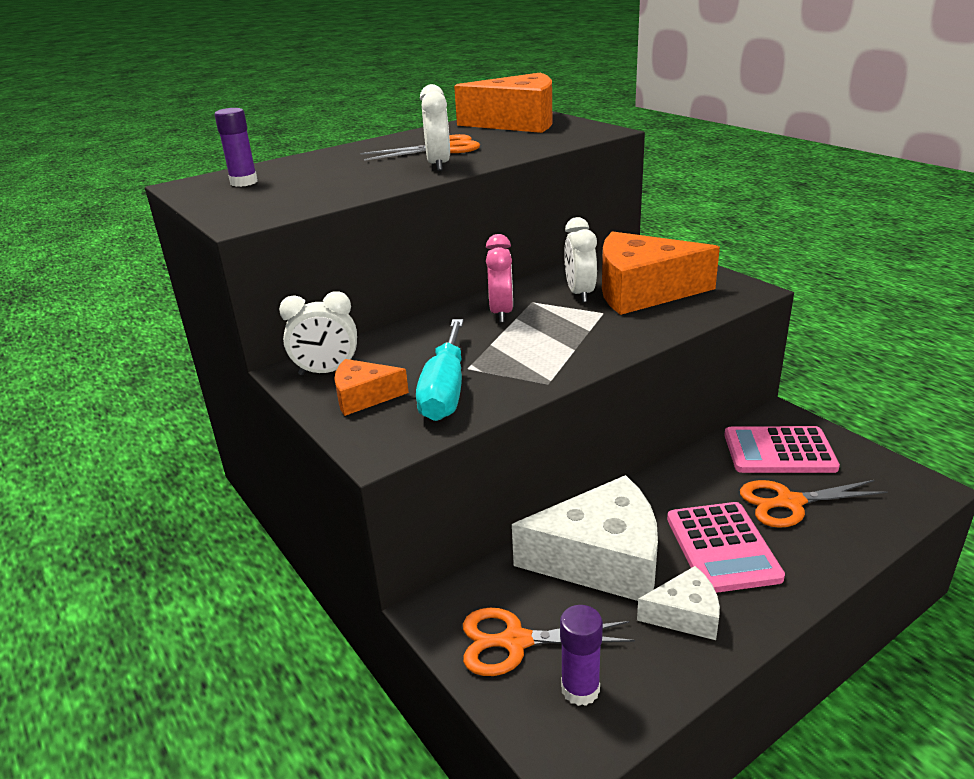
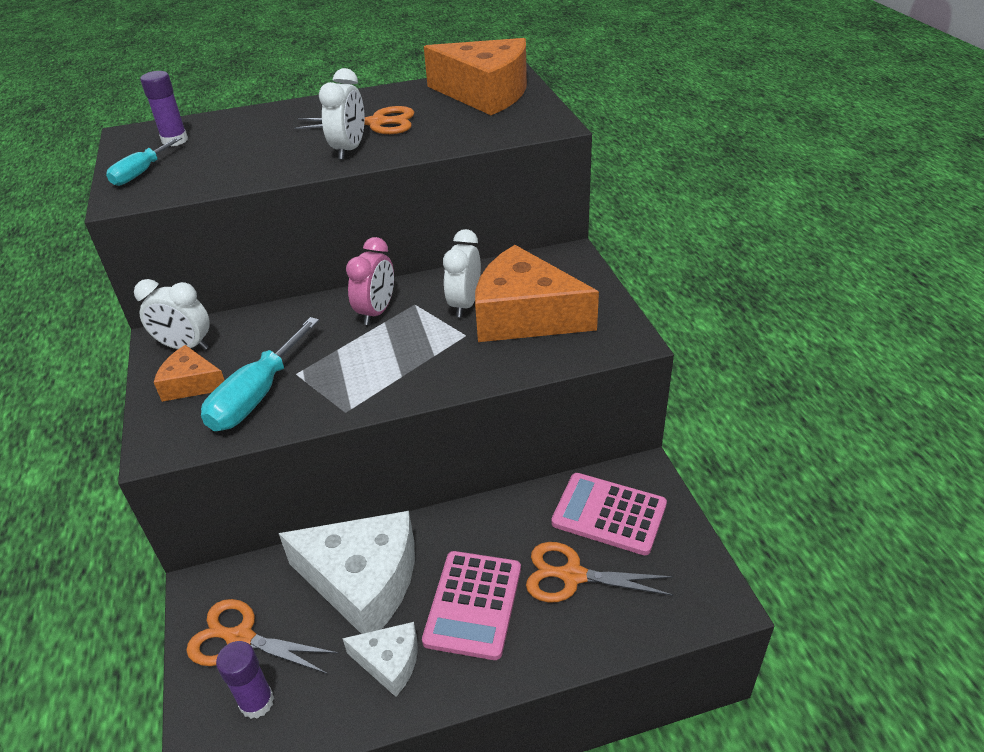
camera: 20 degrees right, 10 degrees up
none -> turquoise screwdriver [106,137,182,186]

